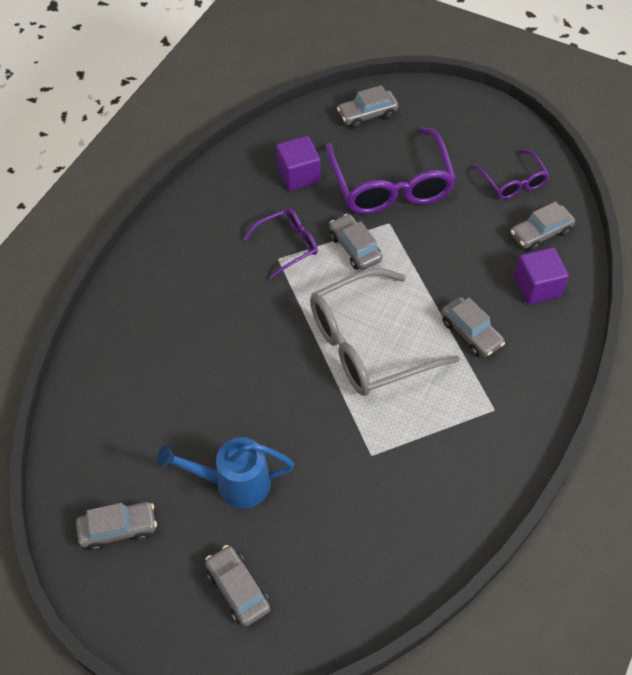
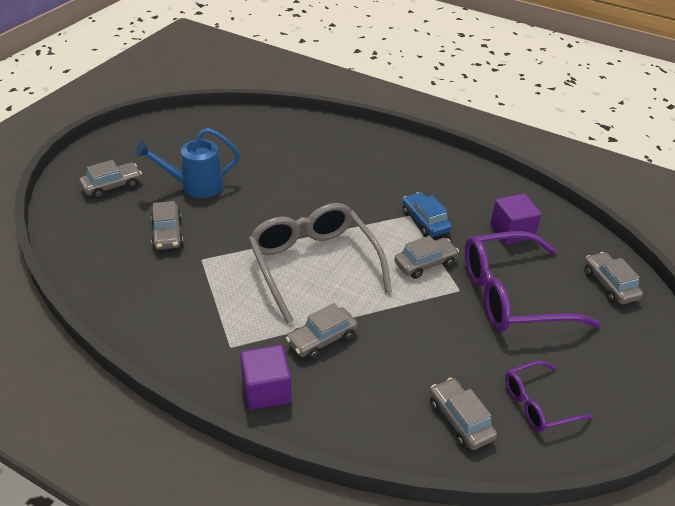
camera: 90 degrees right, 15 degrees down
grey car [76,502,157,551] -> grey car moved to [151,201,183,250]
blue watering can [157,437,294,509] -> blue watering can turned 105 degrees counterclockwise [135,128,240,198]
purple glasses [243,208,318,279] -> blue car [403,192,452,237]
purple cube [514,247,569,305] -> purple cube moved to [240,345,291,410]

